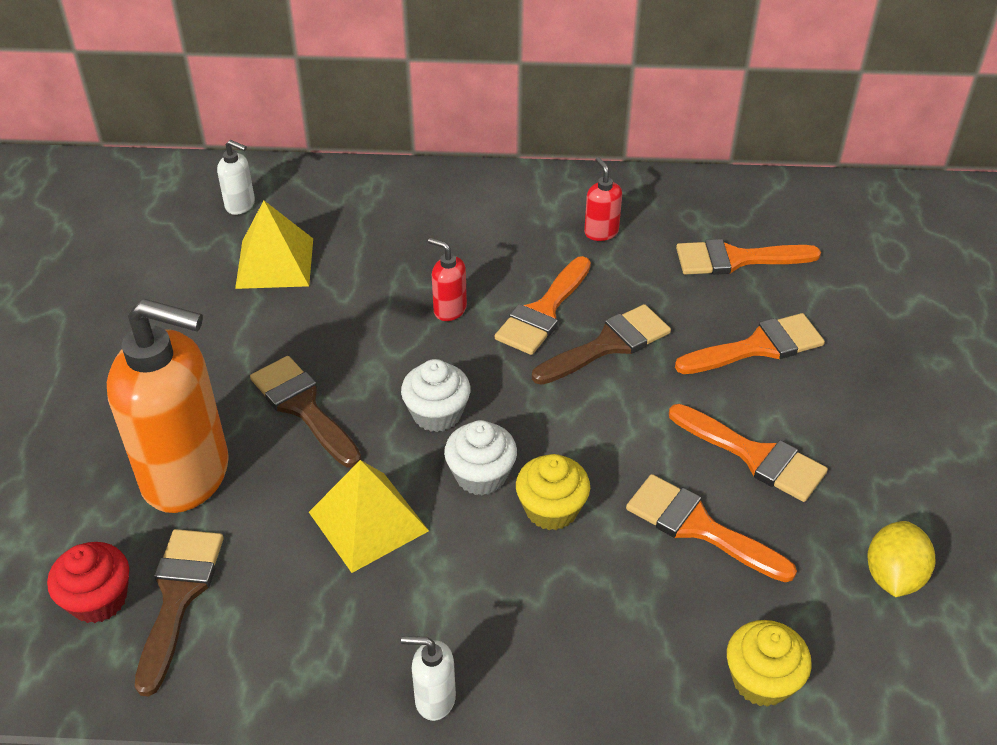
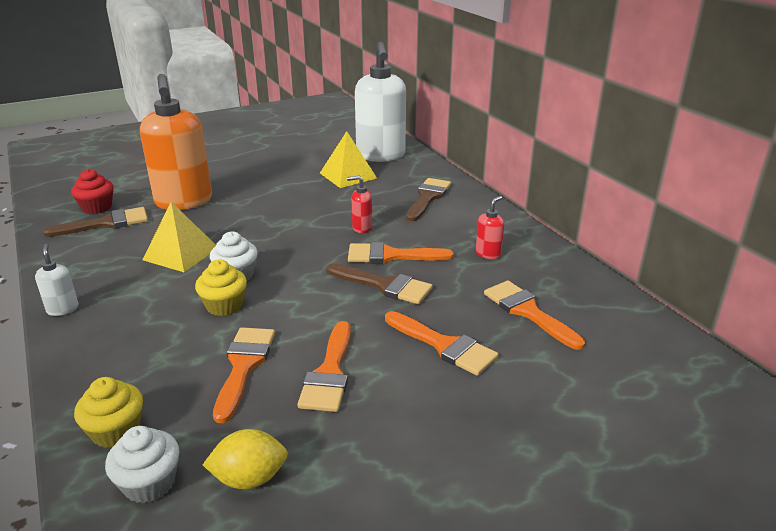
camera: 60 degrees right, 15 degrees down
white soap dispenser [217,140,255,215] -> white soap dispenser [355,42,406,162], size x2.43
brown brush [250,356,361,468] -> brown brush moved to [406,178,451,221]
white cupcake [401,359,471,432] -> white cupcake moved to [105,426,179,503]
red soap dispenser [428,238,467,321] -> red soap dispenser turned 90 degrees counterclockwise [347,175,372,233]

